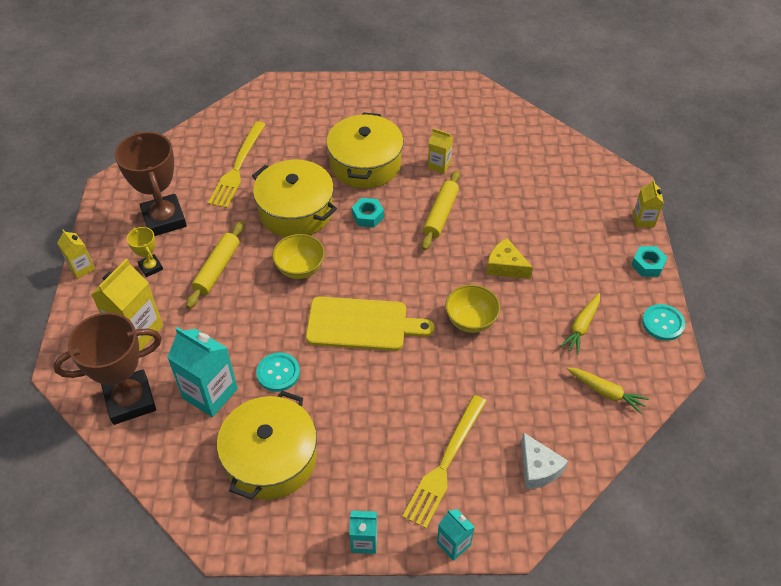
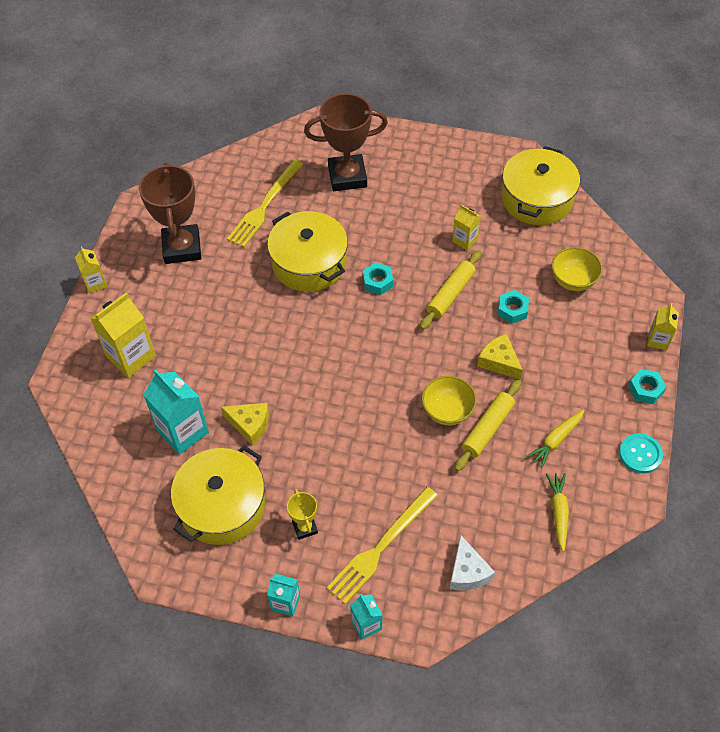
camera: 15 degrees right, 5 degrees up
brown trophy [53,312,162,425] -> brown trophy moved to [304,93,388,191]
yellow trophy [127,227,163,277] -> yellow trophy moved to [287,489,318,540]
yellow rolling pin [186,221,244,309] -> yellow rolling pin moved to [455,379,521,471]
turquoise button [256,352,300,392] -> yellow cheese [221,403,269,446]
yellow bowl [272,234,325,279] -> yellow bowl moved to [552,247,603,291]
yellow cutting board [306,297,434,351] -> none
yellow pot [326,112,403,188] -> yellow pot moved to [501,146,580,225]
yellow carrot [567,367,649,414] -> yellow carrot turned 135 degrees counterclockwise [546,473,569,552]
none -> turquoise nut [498,290,529,324]

